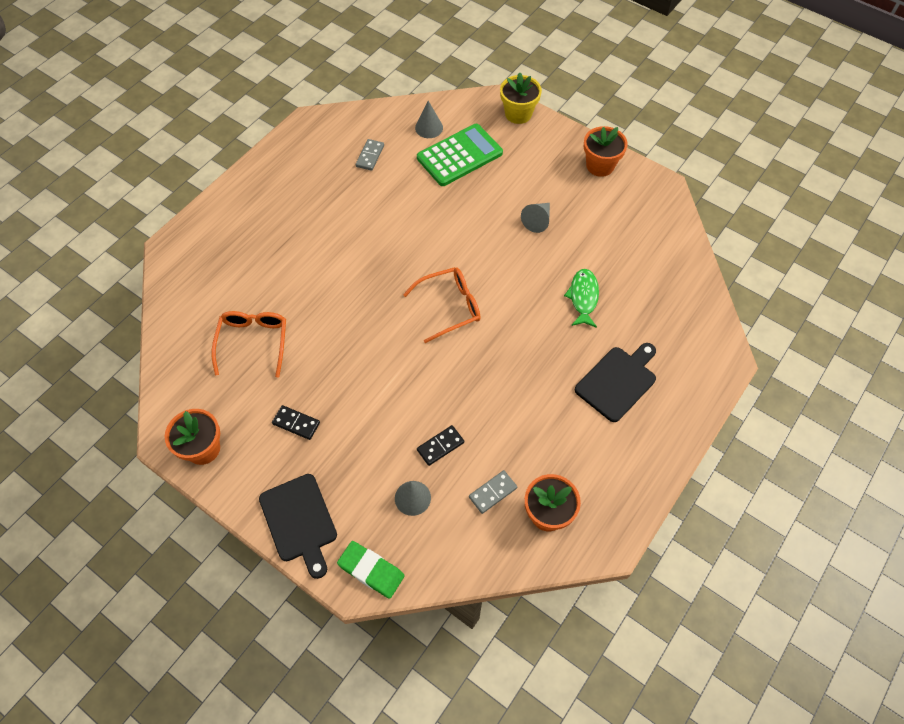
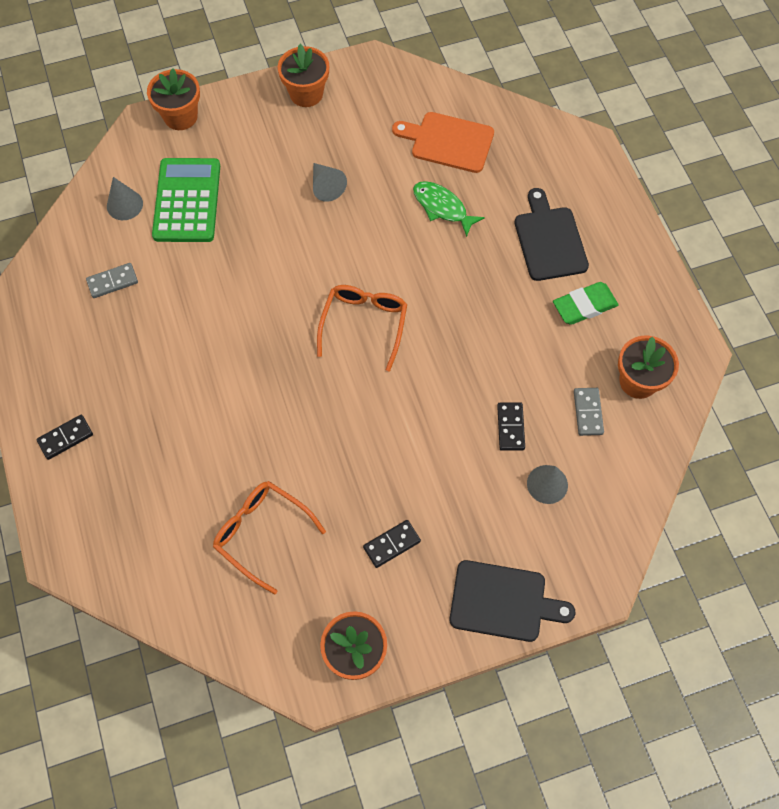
camera: 55 degrees left, 5 degrees up
green eraser [337,541,405,599] -> green eraser moved to [553,282,619,325]
grey domino [356,139,384,171] -> grey domino turned 75 degrees counterclockwise [86,263,138,298]
yellow flower pot [500,72,542,124] -> orange flower pot [147,68,200,130]
none -> black domino [36,415,93,460]
none -> orange cutting board [392,112,494,173]

